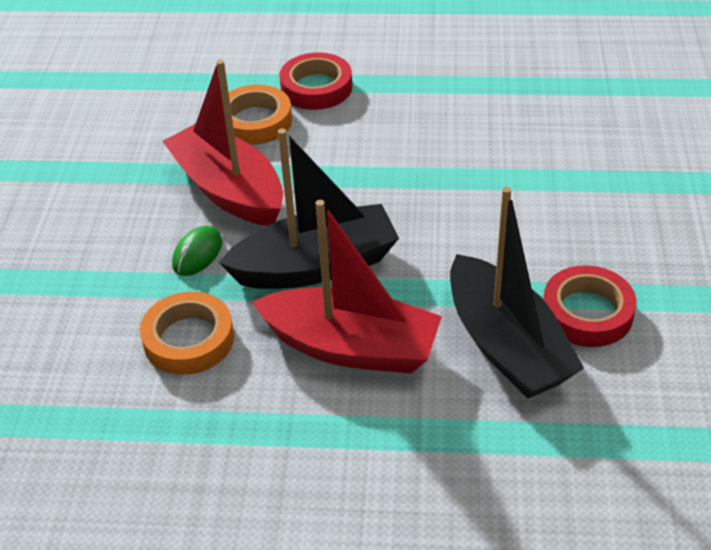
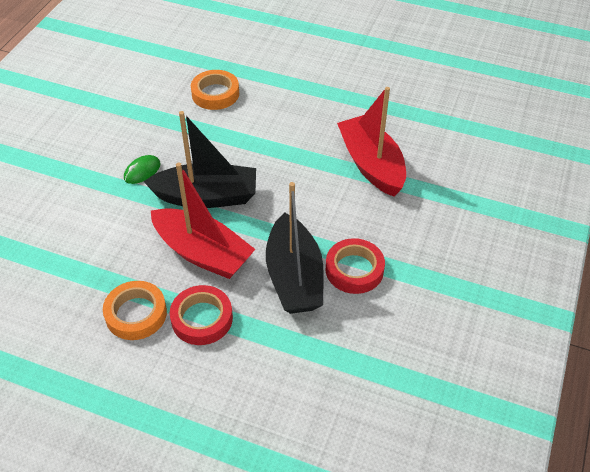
camera: 15 degrees right, 5 degrees up
orange tape [140,292,234,375] -> orange tape moved to [103,281,167,340]
red boat [162,60,283,226] -> red boat moved to [337,87,406,197]
red tape [279,53,352,110] -> red tape moved to [170,285,233,345]

